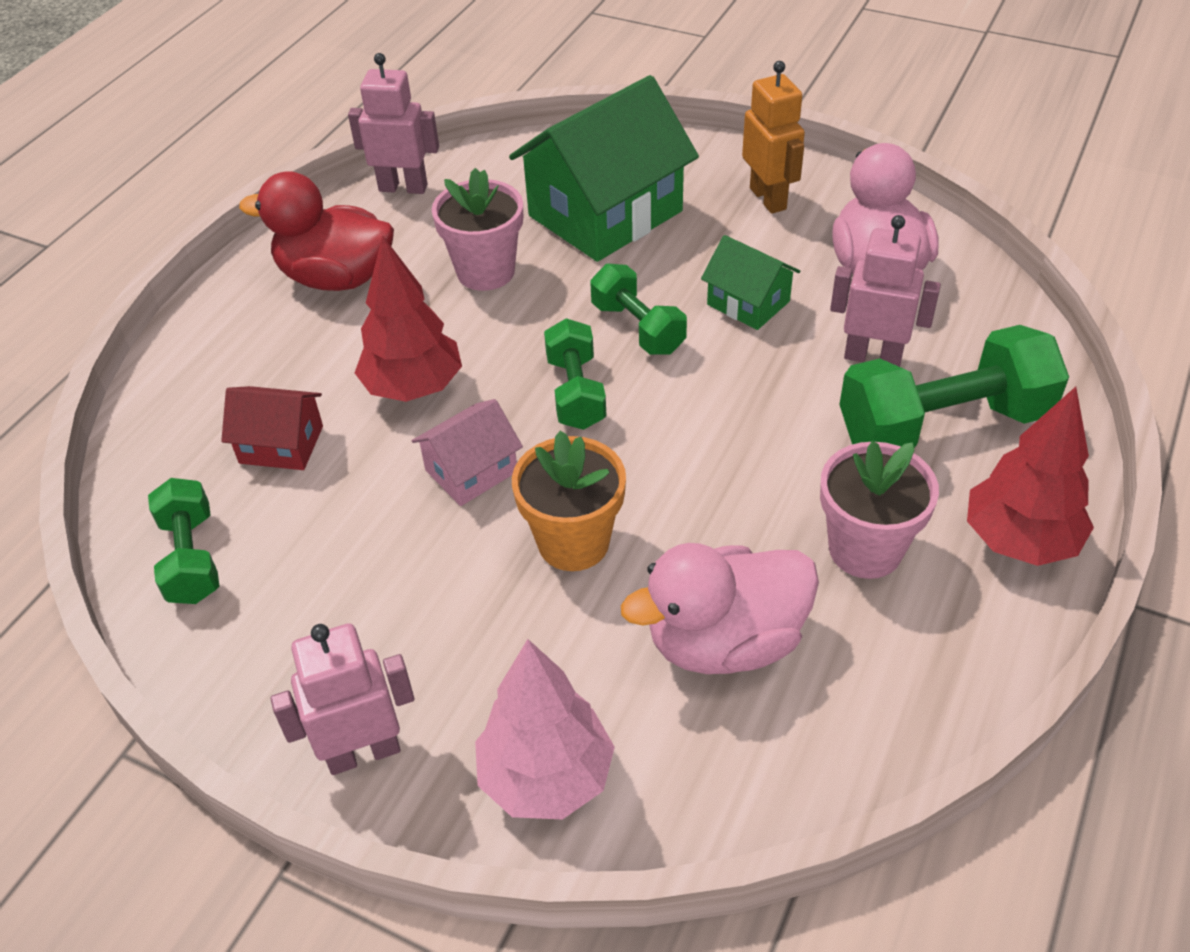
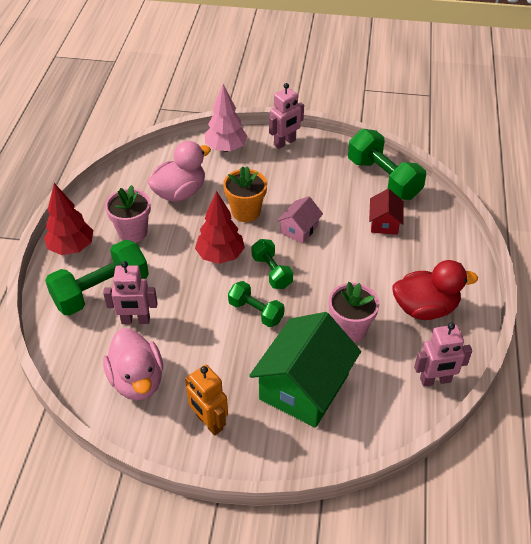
camera: 160 degrees right, 0 degrees up
green dumbbell [148,478,219,604] -> green dumbbell [348,129,426,200], size x1.72
red house [221,386,323,470] -> red house turned 75 degrees counterclockwise [369,189,403,235]
red tree [355,235,462,402] -> red tree moved to [195,191,245,264]
green house [701,235,800,330] -> none

